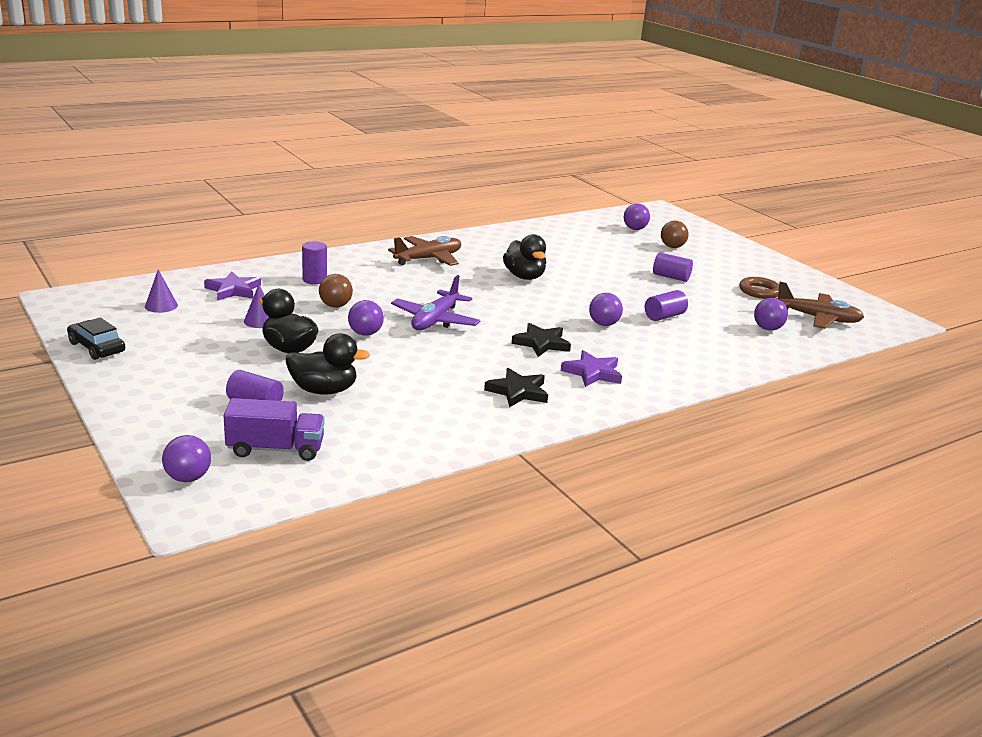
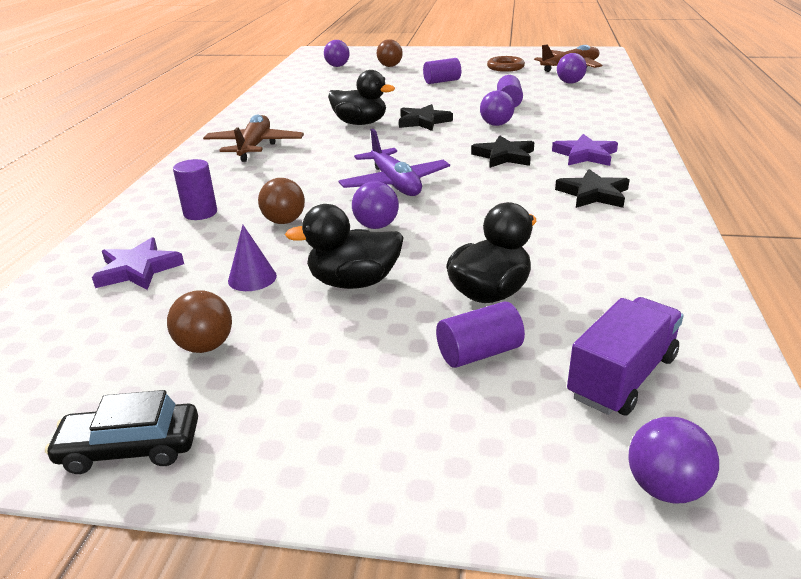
camera: 45 degrees left, 5 degrees up
purple cone [145,270,178,313] -> none
none -> brown ball [167,290,232,353]
none -> black star [399,104,453,131]

